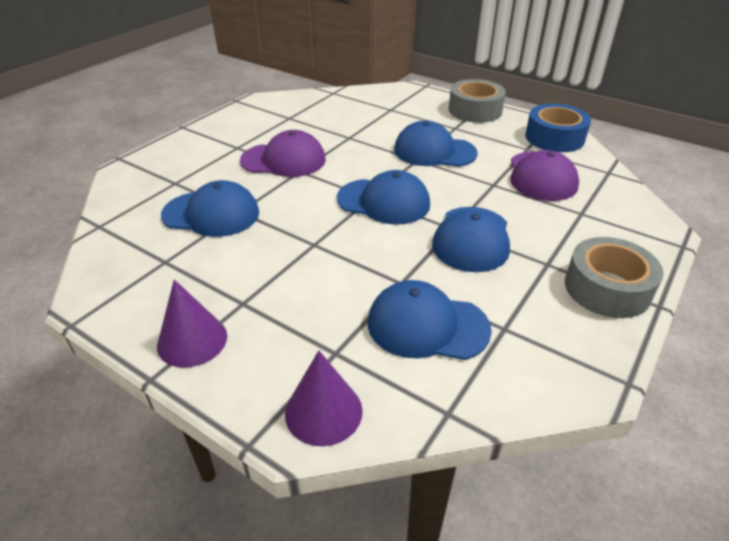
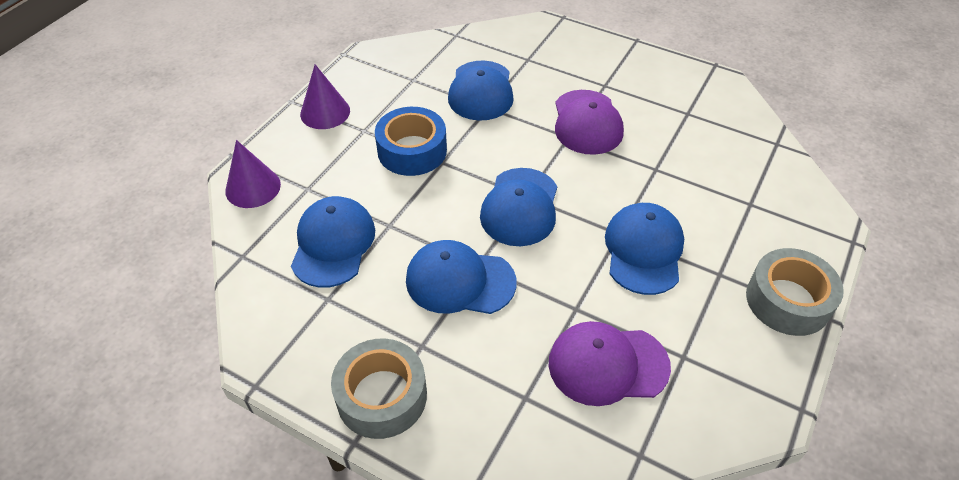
camera: 85 degrees right, 10 degrees up
blue tape [525,104,591,152] -> blue tape moved to [375,107,447,176]

